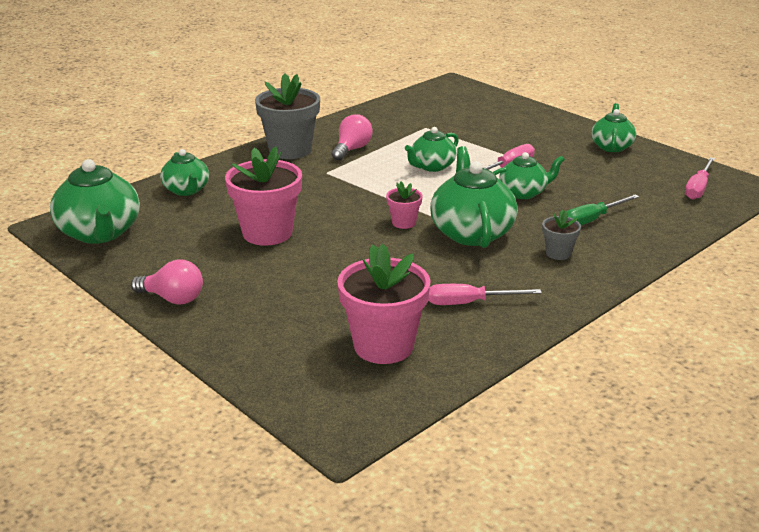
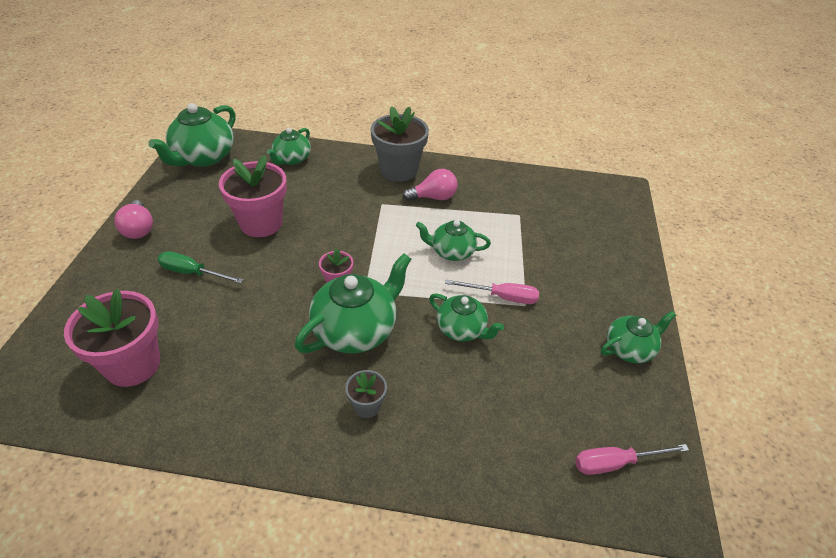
camera: 50 degrees right, 15 degrees up
pink screwdriver [428,284,542,305] -> none
green screwdriver [567,194,639,225] -> green screwdriver moved to [158,251,244,284]

